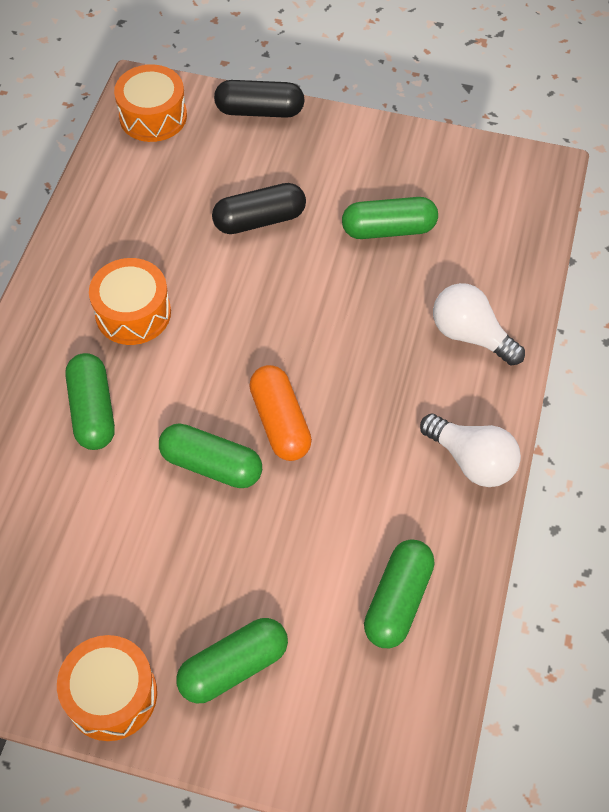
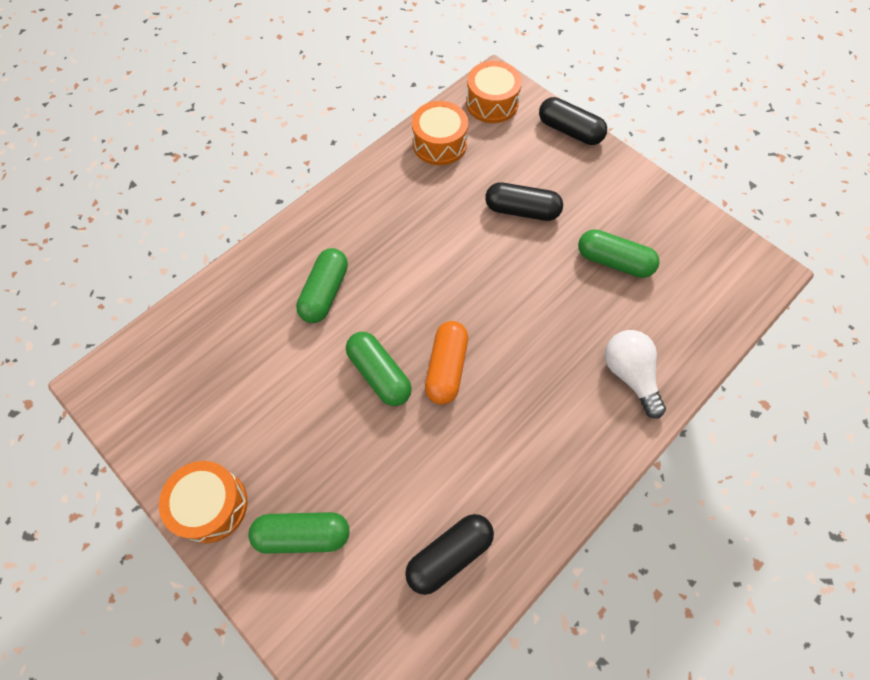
camera: 30 degrees right, 5 degrees up
orange drum [89,258,171,345] -> orange drum moved to [412,101,468,165]
green capsule [364,539,435,648] -> black capsule [405,514,494,595]
white light bulb [420,414,521,487] -> none

